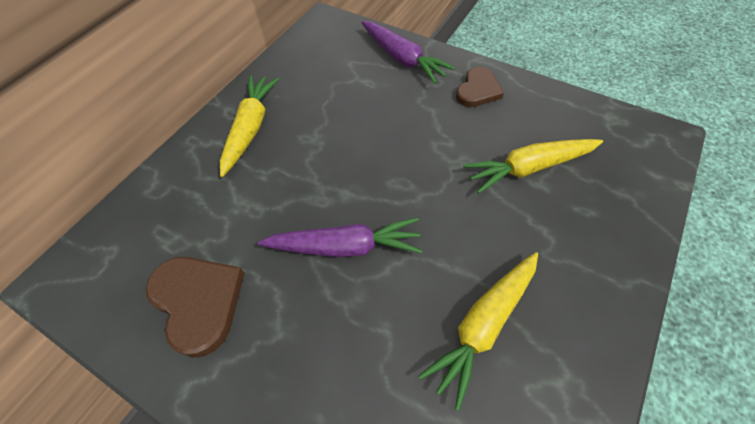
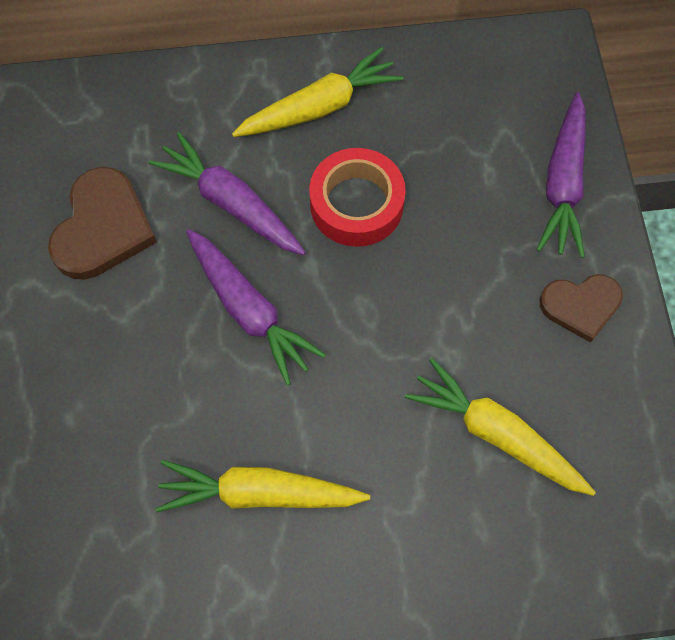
camera: 50 degrees right, 10 degrees up
none -> purple carrot [149,132,306,255]
none -> red tape [309,148,406,247]

